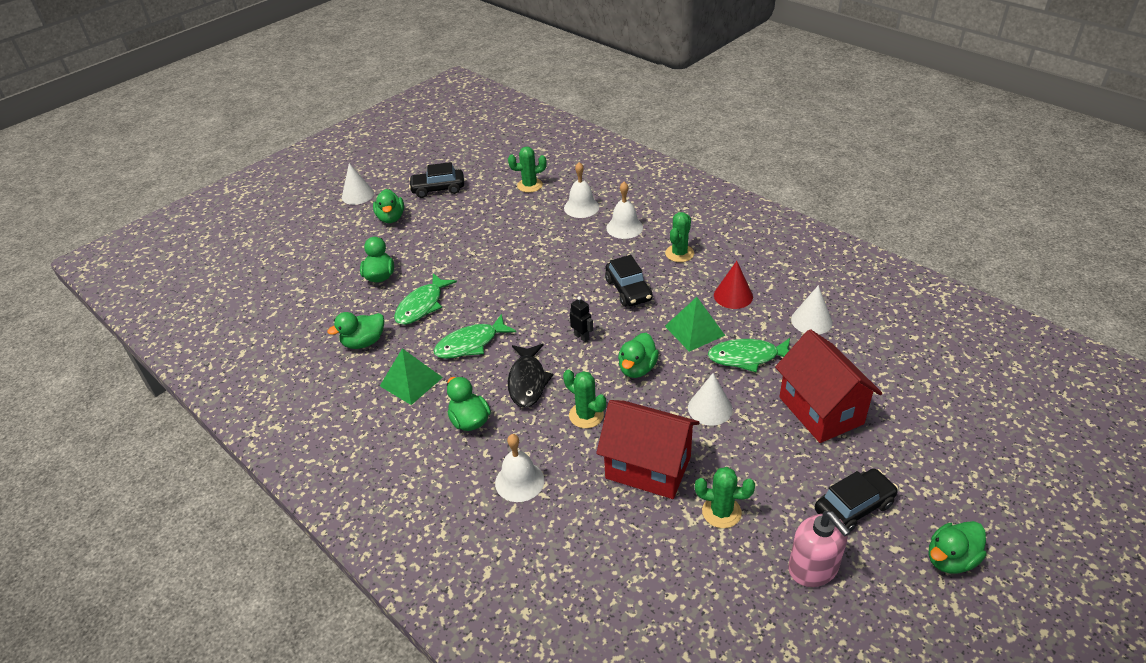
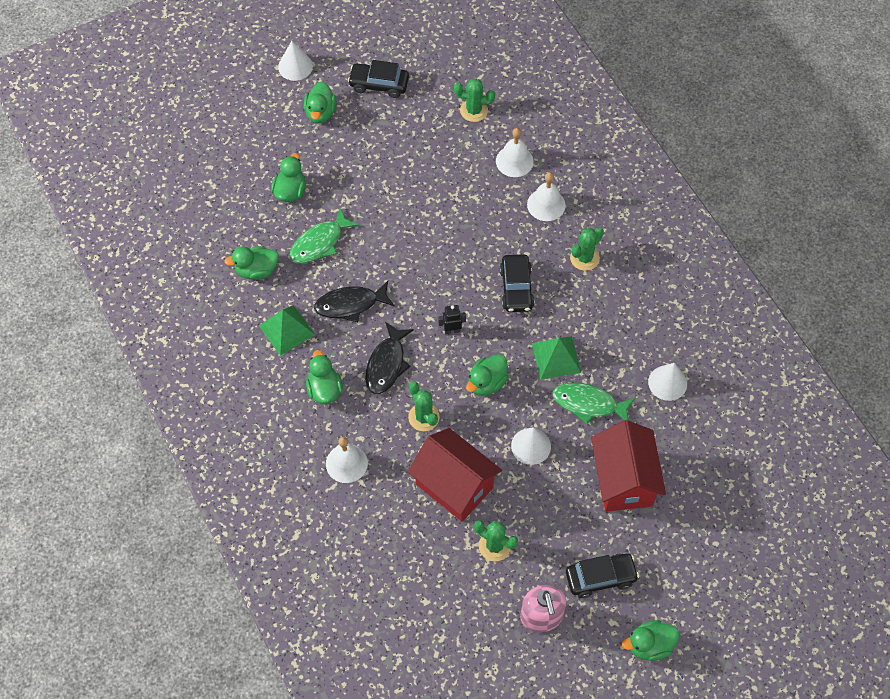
camera: 15 degrees right, 20 degrees up
green fish [434,314,516,359] -> black fish [314,281,395,322]
black robot [570,296,593,342] -> black robot turned 75 degrees counterclockwise [438,305,466,334]
red cone [714,261,753,309] -> none

